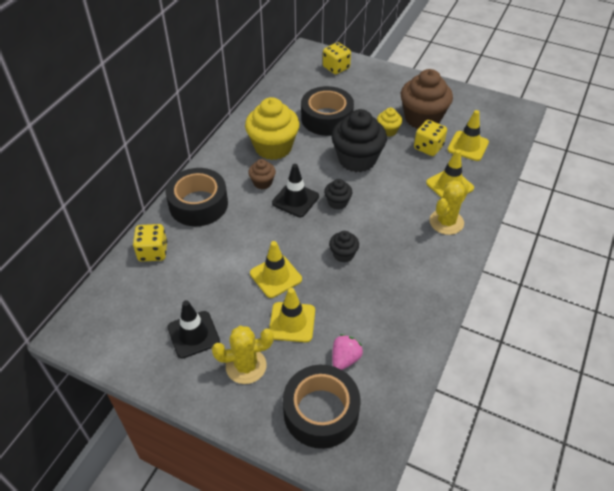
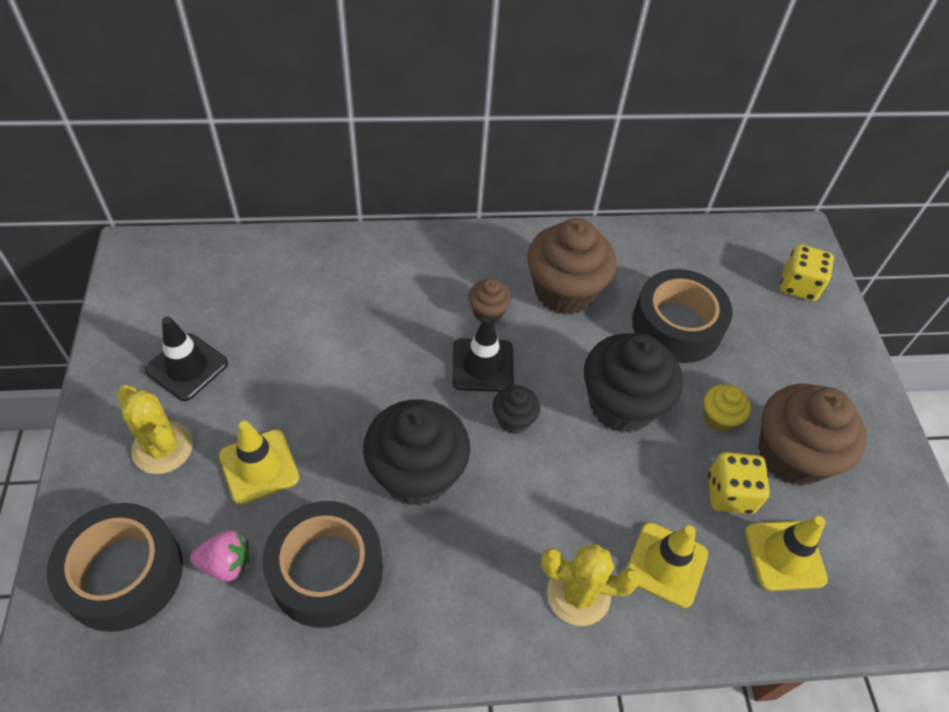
camera: 55 degrees right, 5 degrees up
yellow dice [133,224,167,262] -> none
black tape [165,168,228,226] -> black tape moved to [263,501,383,628]
yellow cupcake [245,97,300,160] -> brown cupcake [527,218,617,315]
yellow traffic cone [250,241,302,298] -> none
black cupcake [329,231,359,262] -> black cupcake [363,399,470,506], size x2.06

